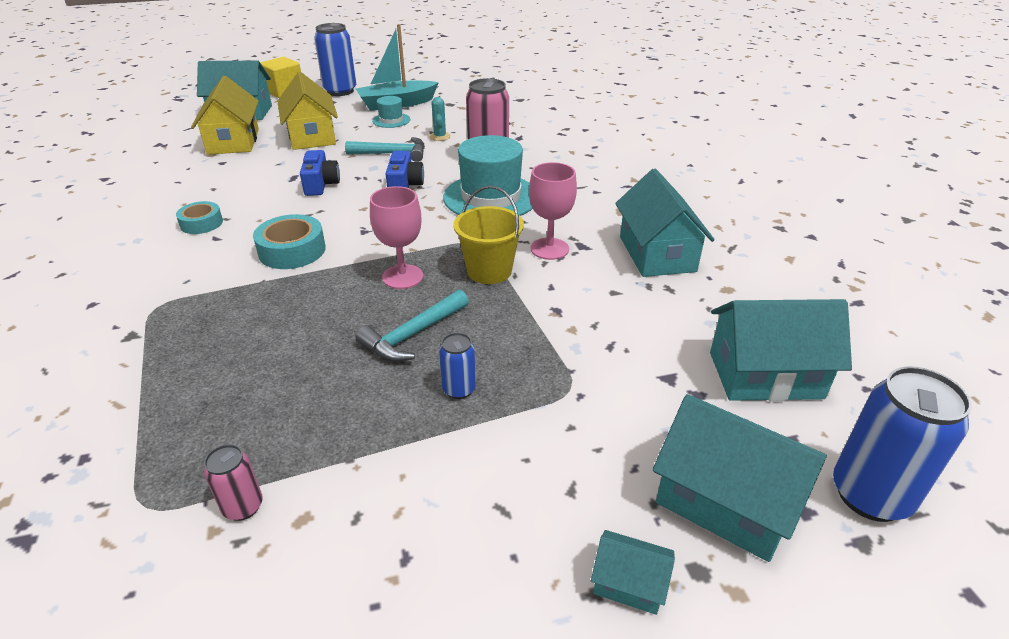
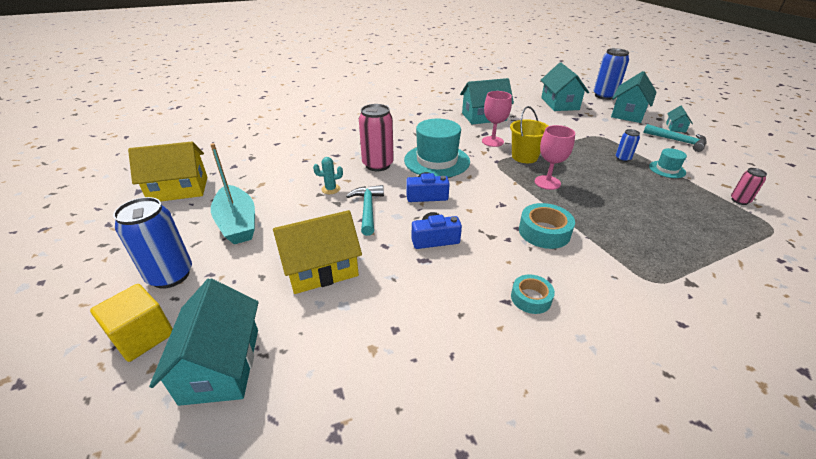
camera: 95 degrees left, 0 degrees up
yellow house [191,76,259,155] -> yellow house moved to [128,142,207,202]
turquoise hammer [355,290,469,362] -> turquoise hammer moved to [643,124,706,152]
turquoise hat [372,96,410,128] -> turquoise hat moved to [649,148,687,178]

